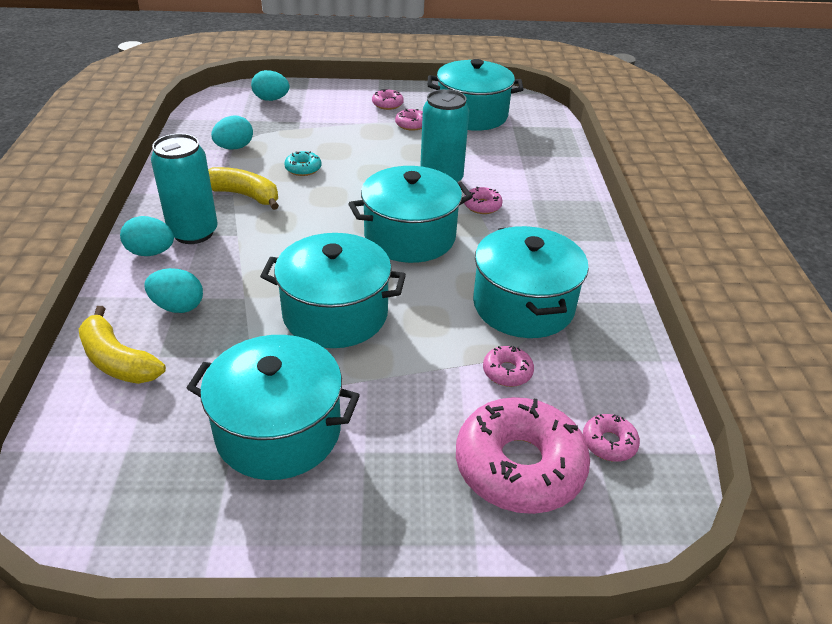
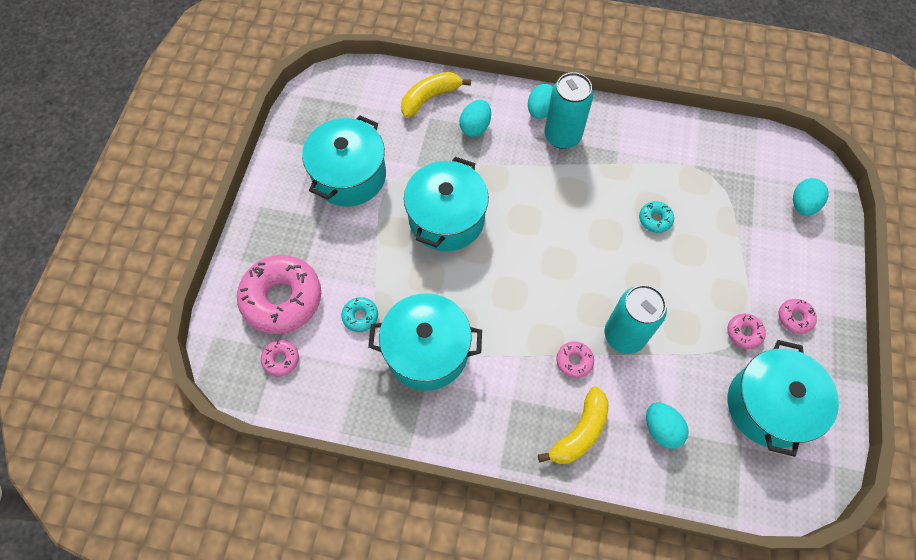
camera: 105 degrees right, 25 degrees up
yellow banana [208,167,279,210] -> yellow banana moved to [538,387,609,464]
turquoise egg [211,116,253,150] -> turquoise egg moved to [646,403,689,449]
turquoise pot [348,166,473,263] -> none
pink donut [483,346,534,387] -> turquoise donut [341,297,378,332]

